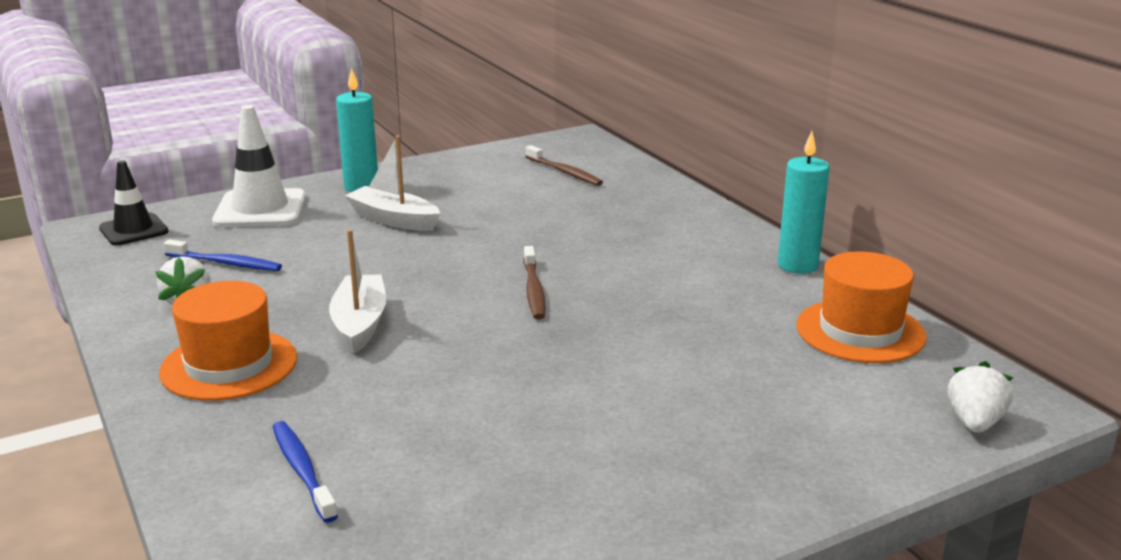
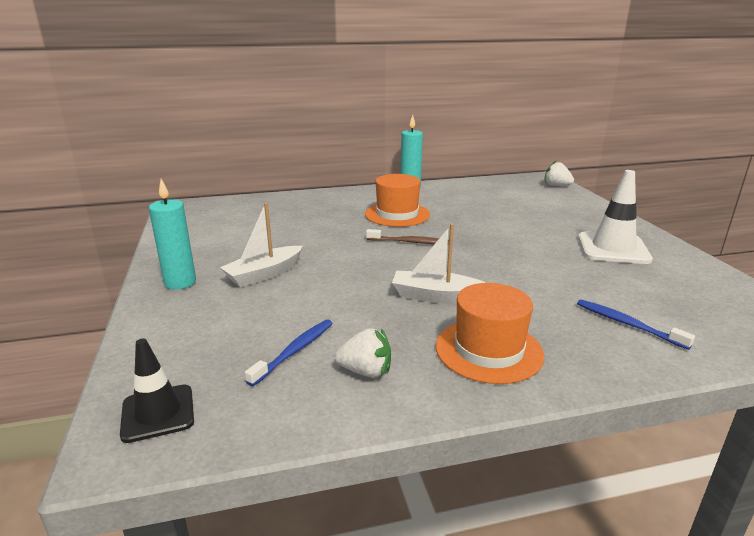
camera: 75 degrees left, 0 degrees up
white traffic cone [212,105,306,227] -> white traffic cone moved to [578,170,653,264]
blue toothbrush [272,421,338,523] -> blue toothbrush turned 60 degrees clockwise [577,299,695,350]
brown toothbrush [525,145,603,186] -> none
orange hat [796,251,926,363] -> orange hat moved to [365,174,430,227]

